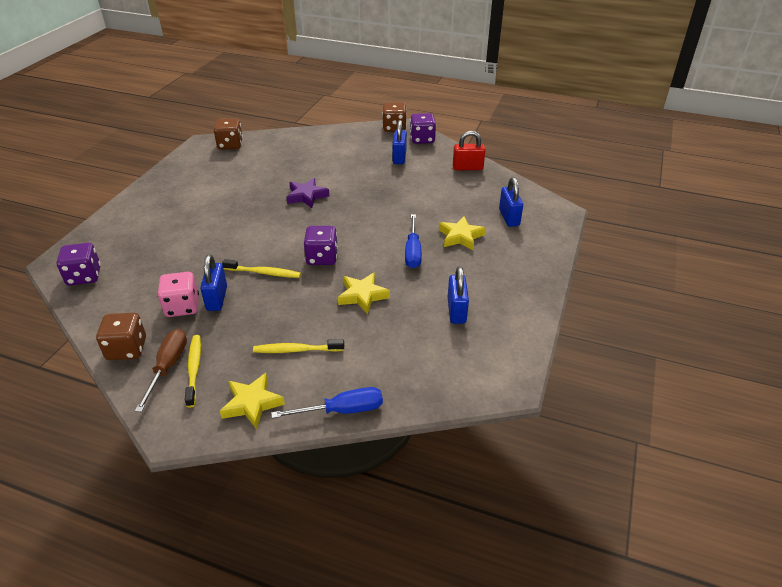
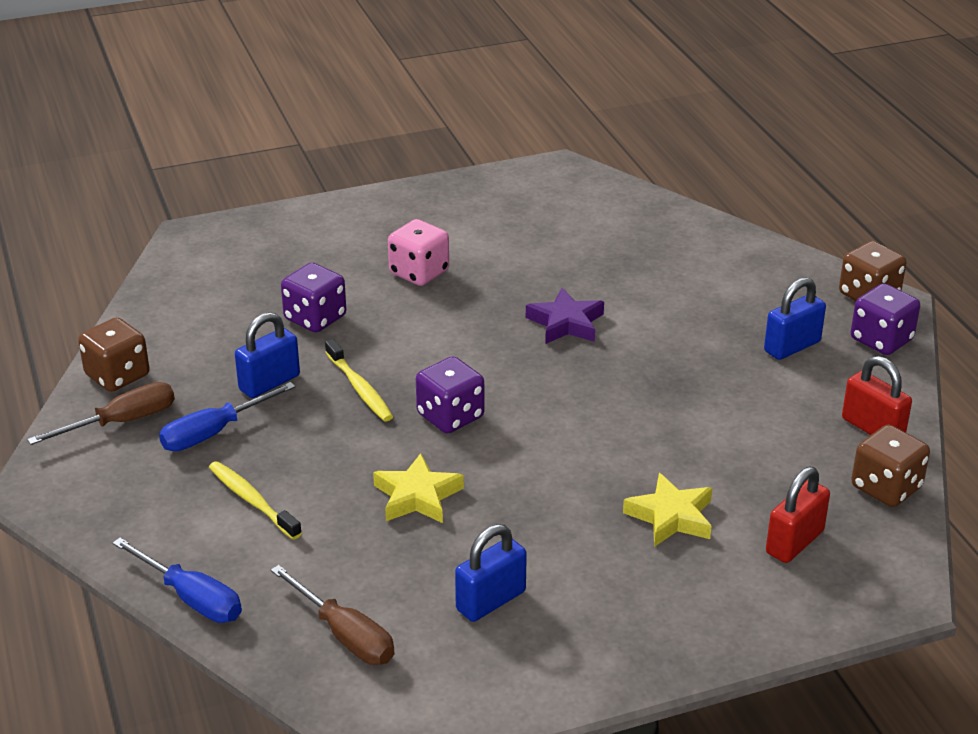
camera: 50 degrees right, 5 degrees down
purple dice [57,243,101,286] -> purple dice moved to [281,263,346,332]
pink dice [158,272,199,317] -> pink dice moved to [388,219,449,286]
yellow toothbrush [185,335,201,408] -> none
brown dice [214,118,243,149] -> brown dice moved to [851,424,930,507]
yellow star [220,373,285,429] -> none
blue screwdriver [405,214,422,268] -> blue screwdriver moved to [159,382,295,451]
blue padlock [499,177,523,227] -> red padlock [766,467,830,563]
none -> brown screwdriver [271,565,395,665]

